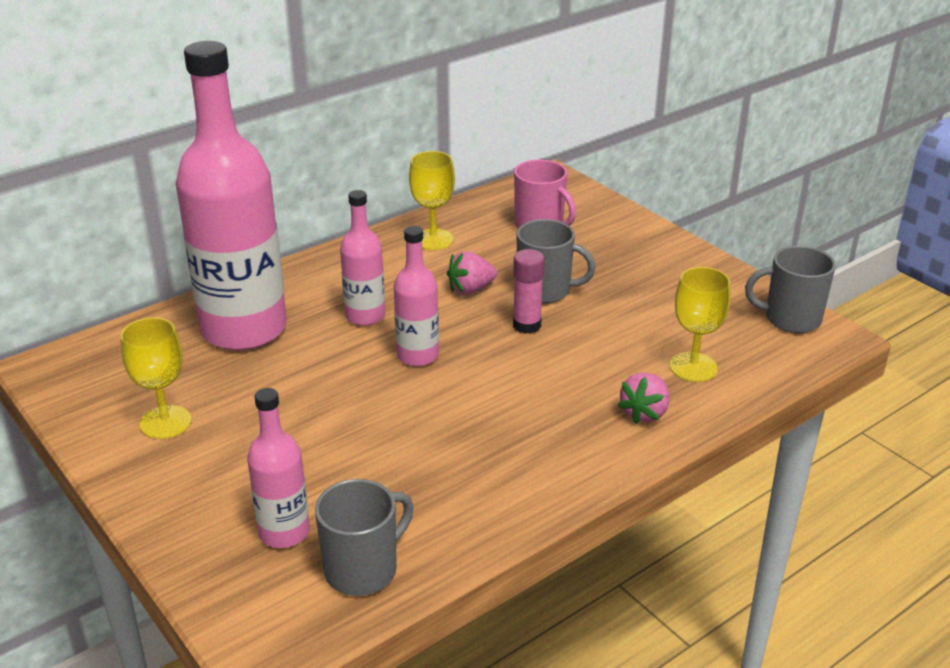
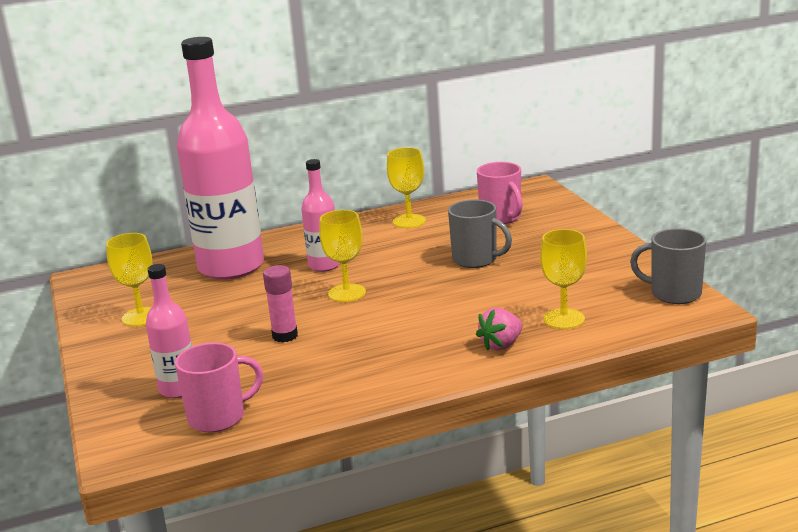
camera: 20 degrees right, 10 degrees down
grey mug [315,479,414,596] -> pink mug [175,343,263,432]
pink bottle [394,226,439,367] -> yellow goblet [319,210,366,302]
pink strawberry [447,251,497,295] -> none
pink glue stick [513,249,544,334] -> pink glue stick moved to [263,265,298,343]

